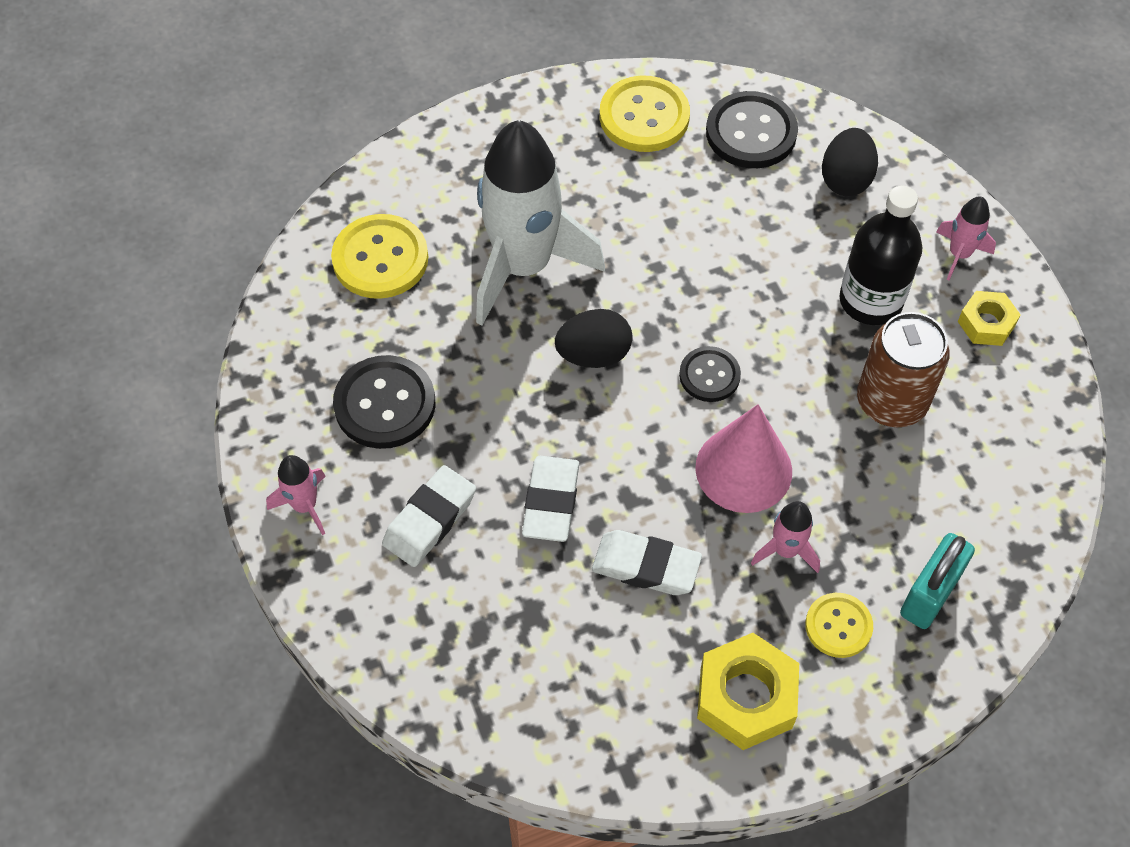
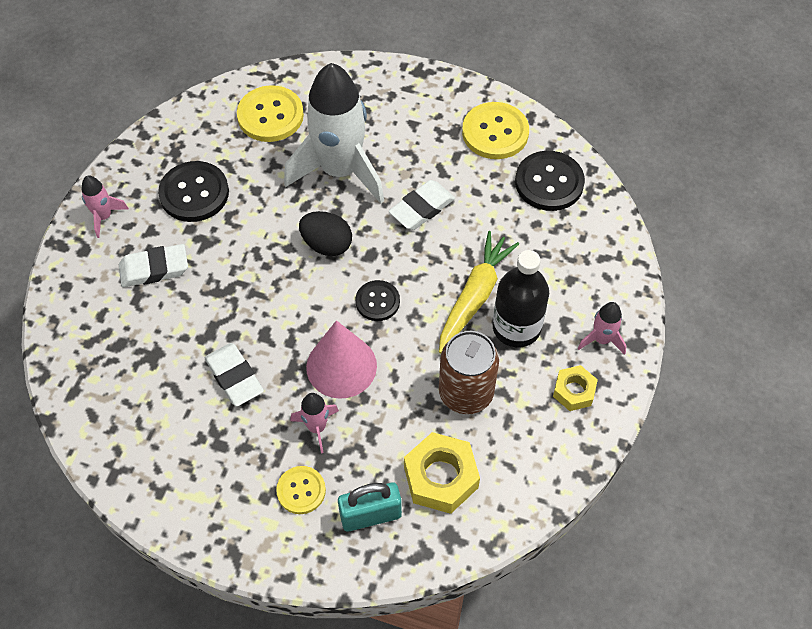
camera: 40 degrees right, 0 degrees up
white eraser [522,456,579,542] -> white eraser moved to [389,180,455,230]
yellow nut [697,633,799,750] -> yellow nut moved to [404,432,480,514]
black egg [822,128,878,196] -> none
none -> yellow carrot [439,231,519,353]

